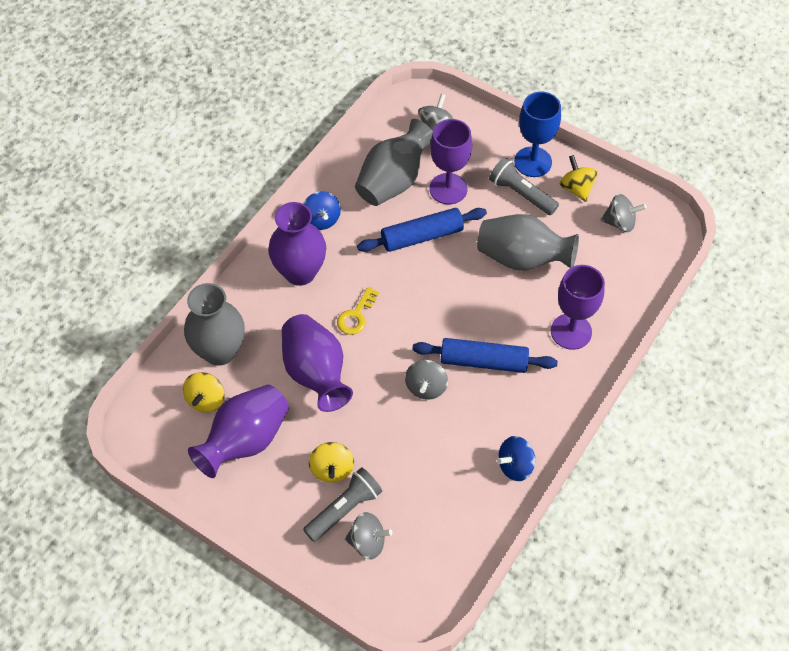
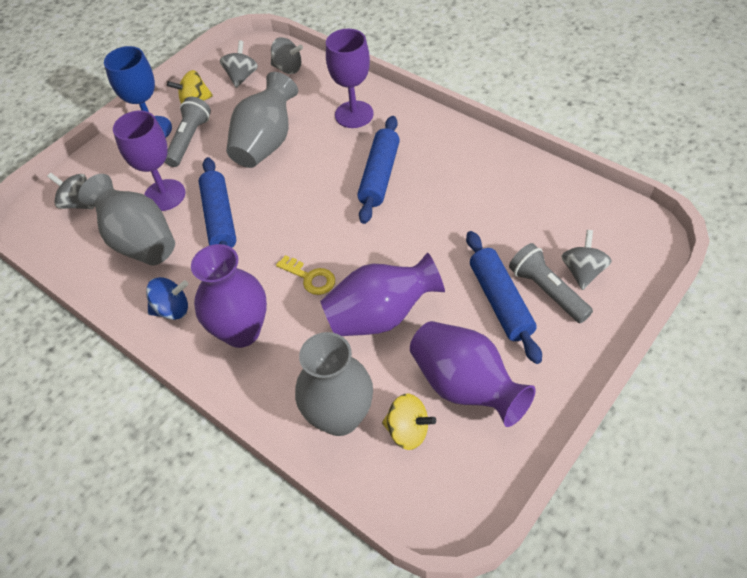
camera: 80 degrees left, 5 degrees down
yellow spinning top [309,442,354,483] -> blue rolling pin [466,231,542,364]
grey spinning top [405,360,448,400] -> grey spinning top moved to [271,37,303,74]
grey flashlight [489,157,559,215] -> grey flashlight turned 150 degrees clockwise [165,97,211,167]
blue spinning top [497,436,536,481] -> none

